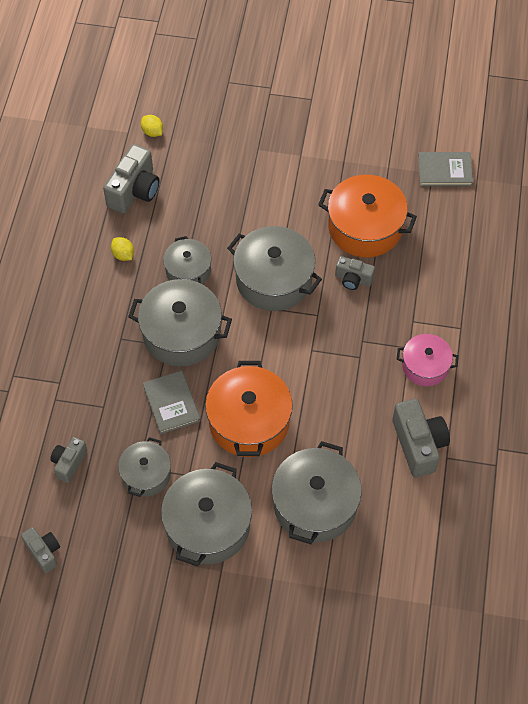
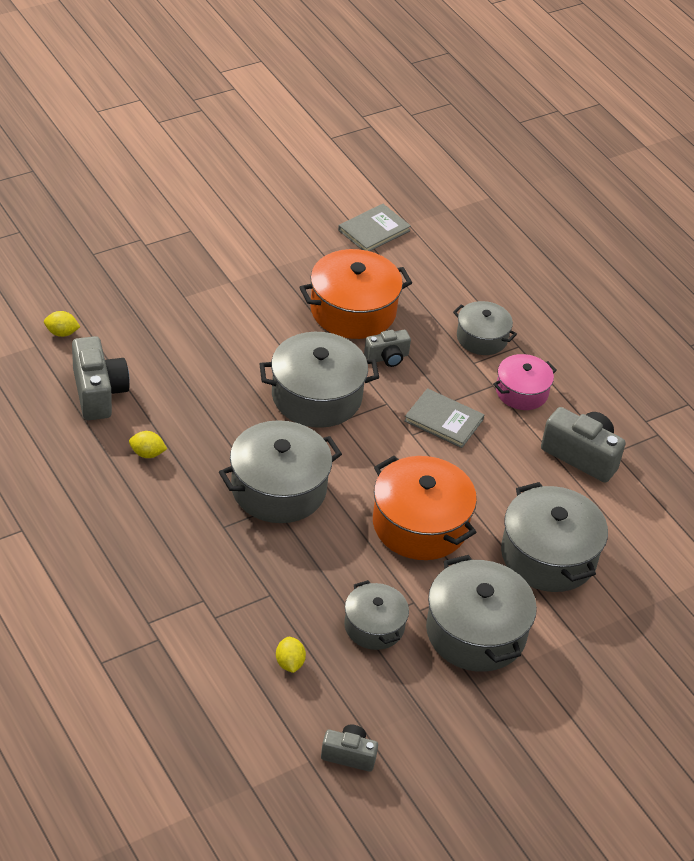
camera: 45 degrees left, 15 degrees down
grey camera [50,437,87,483] -> yellow lemon [276,637,306,673]
grey book [143,370,201,434] -> grey book moved to [404,388,484,448]
grey pot [163,236,211,284] -> grey pot moved to [453,301,517,355]

